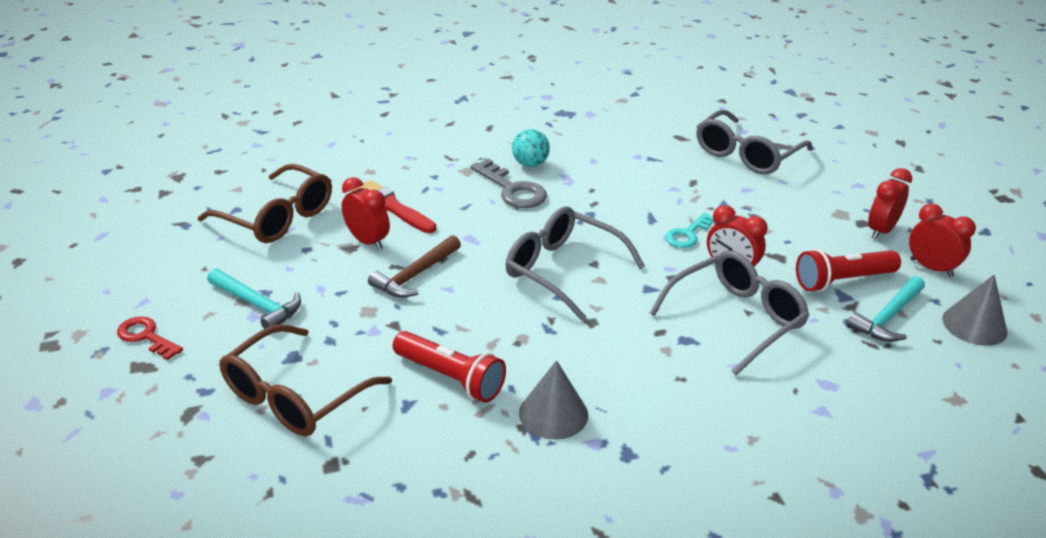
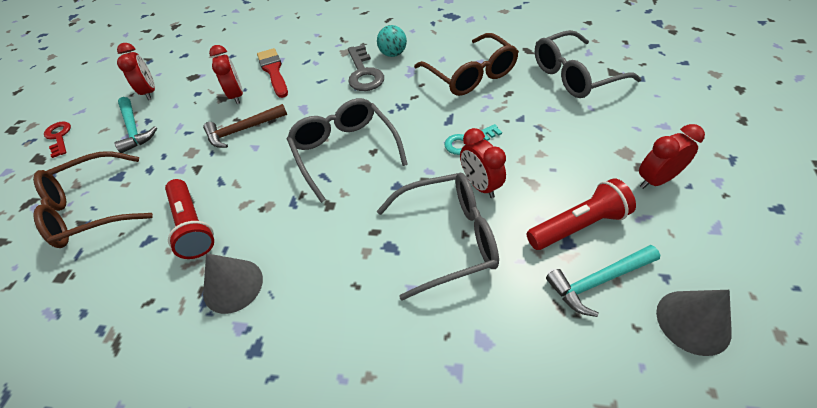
camera: 30 degrees right, 15 degrees up
brown glasses [198,164,332,243] -> brown glasses moved to [414,33,519,96]
red flashlight [796,249,901,292] -> red flashlight turned 150 degrees clockwise [527,178,636,250]
red clock [909,203,976,277] -> red clock moved to [117,43,155,100]

